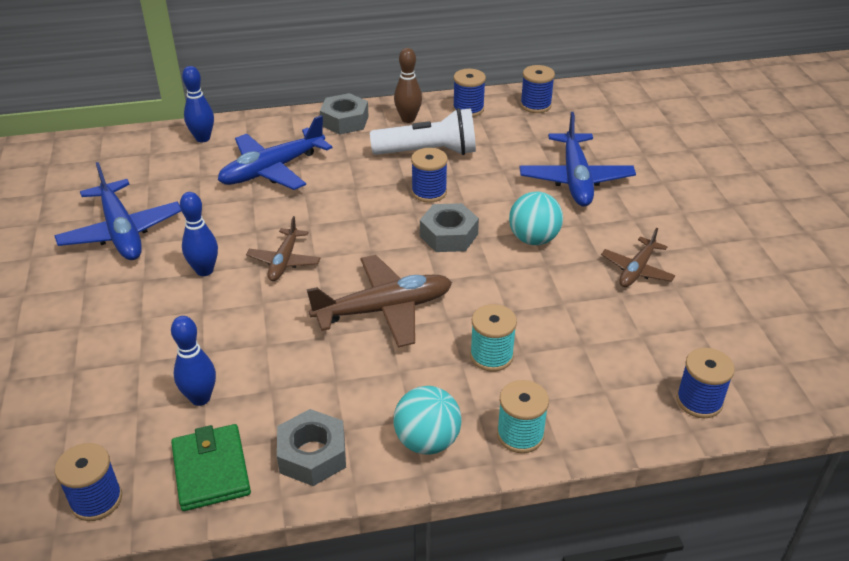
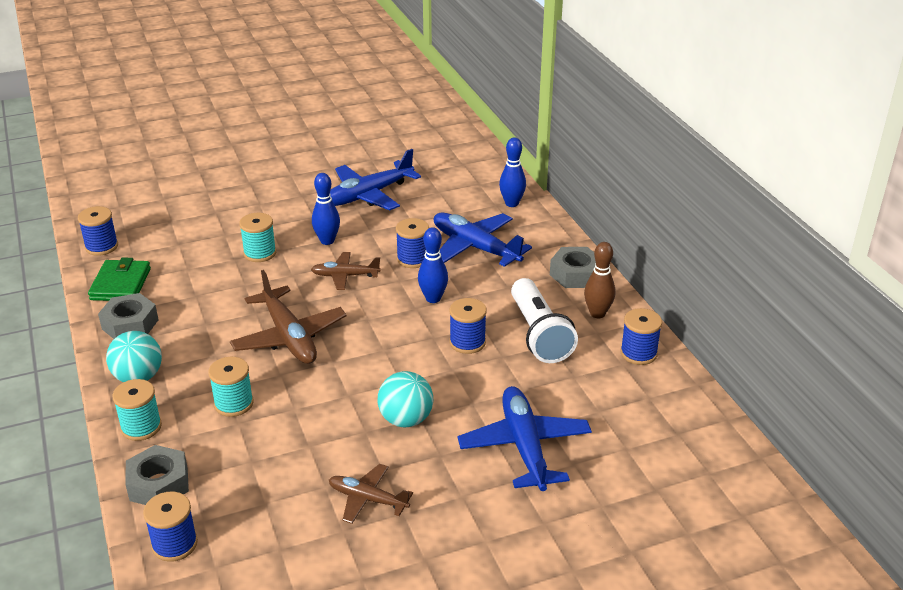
camera: 80 degrees right, 5 degrees down
blue bowling pin [171,316,216,406] -> blue bowling pin moved to [418,227,448,303]
green wallet [171,424,251,511] -> green wallet turned 60 degrees counterclockwise [88,257,151,301]
grey nut [420,203,479,252] -> grey nut moved to [125,445,189,505]
blue plane [519,112,636,206] -> blue plane turned 90 degrees clockwise [458,386,592,491]
blue spool [520,65,555,113] -> blue spool moved to [396,218,429,268]
none -> turquoise spool [239,213,276,262]

